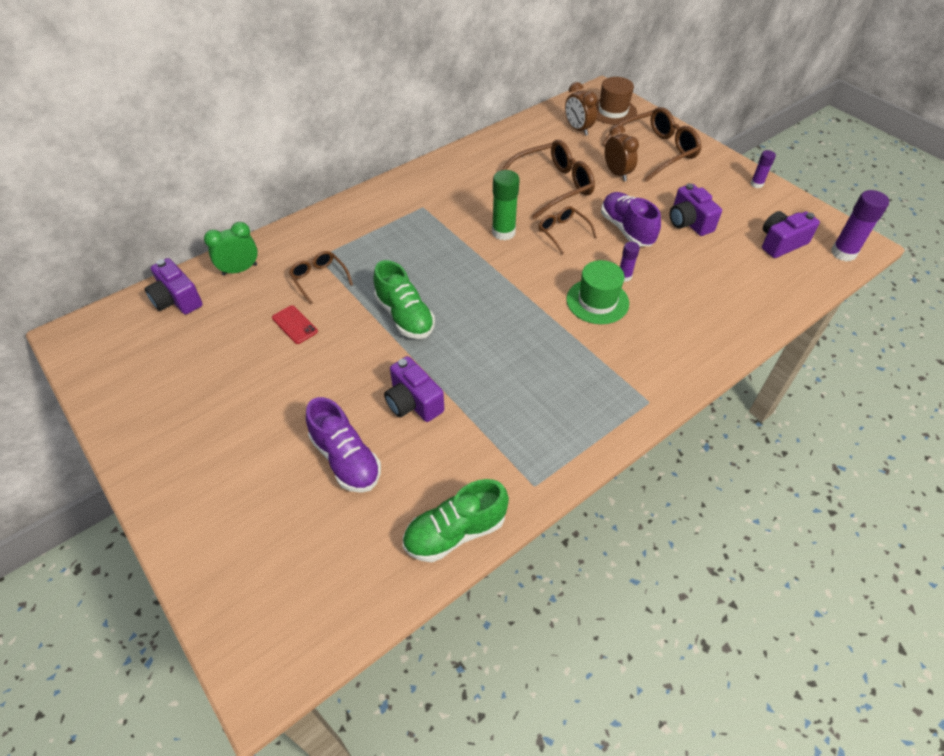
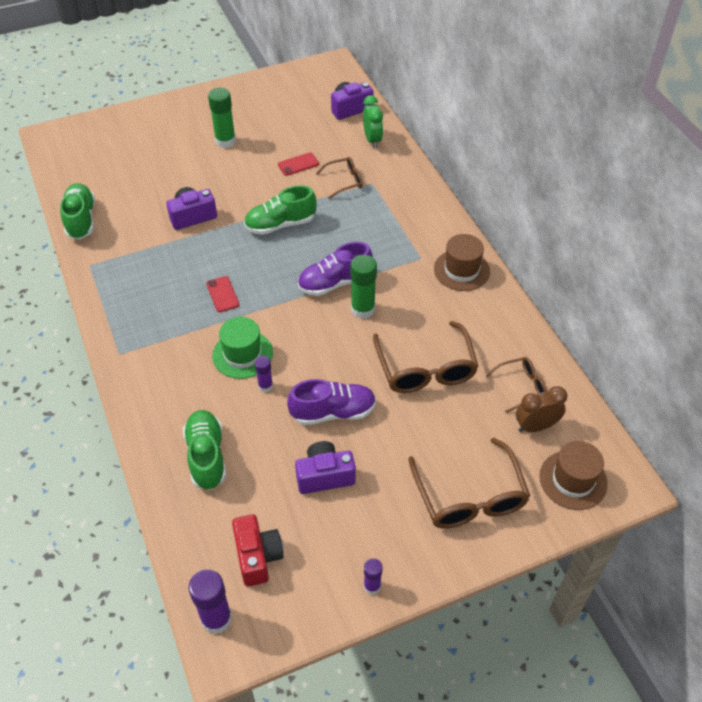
camera: 105 degrees right, 0 degrees up
purple shoe [306,397,381,493] -> purple shoe moved to [298,242,373,296]
brown glasses [539,206,597,255] -> brown glasses moved to [486,357,547,413]
brown clock [605,124,639,181] -> none
purple camera [762,211,820,258] -> red camera [232,514,284,587]
none -> green shoe [183,410,226,490]
none -> red phone [206,276,239,312]
none -> green glue stick [208,88,236,148]
none -> brown hat [434,234,490,291]

